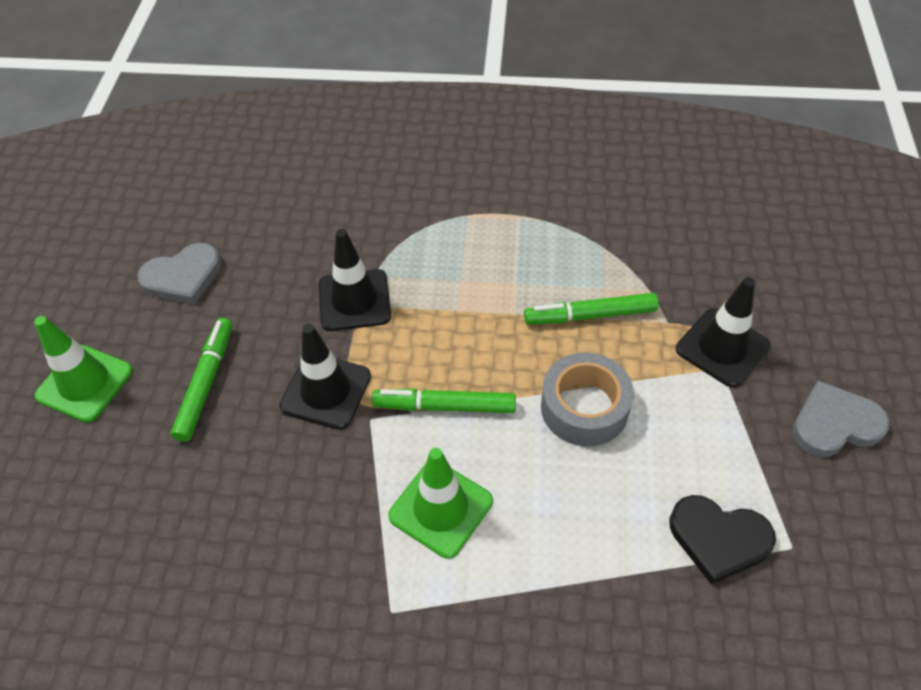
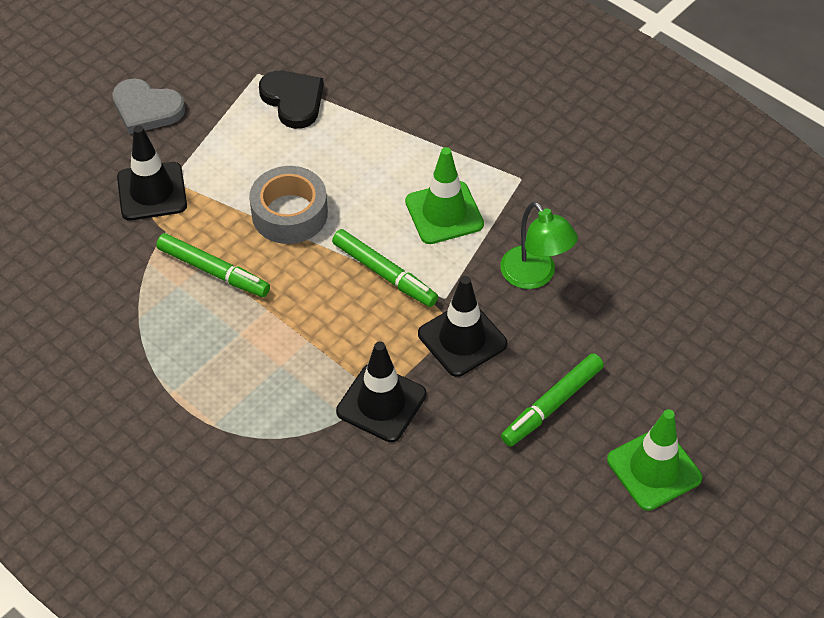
camera: 145 degrees left, 0 degrees up
grey heart [137,243,222,305] -> none
none -> green lamp [500,202,578,289]

